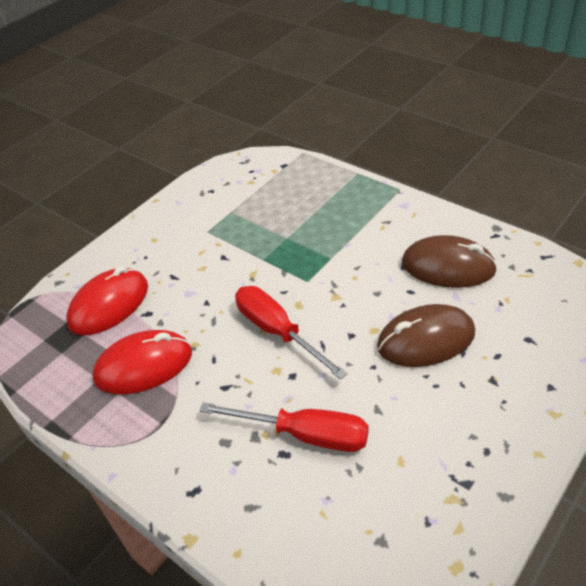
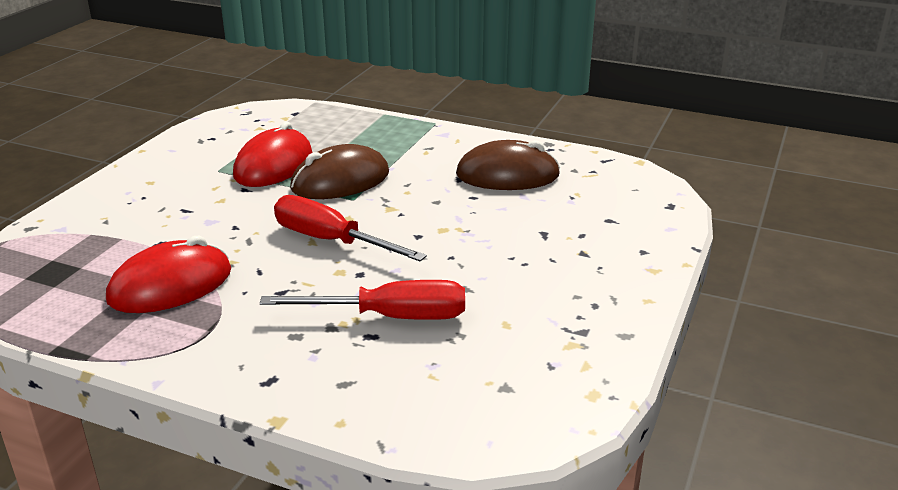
camera: 20 degrees left, 15 degrees down
red mouse [66,266,148,335] -> red mouse moved to [233,122,313,187]
brown mouse [377,304,475,367] -> brown mouse moved to [290,144,389,199]

